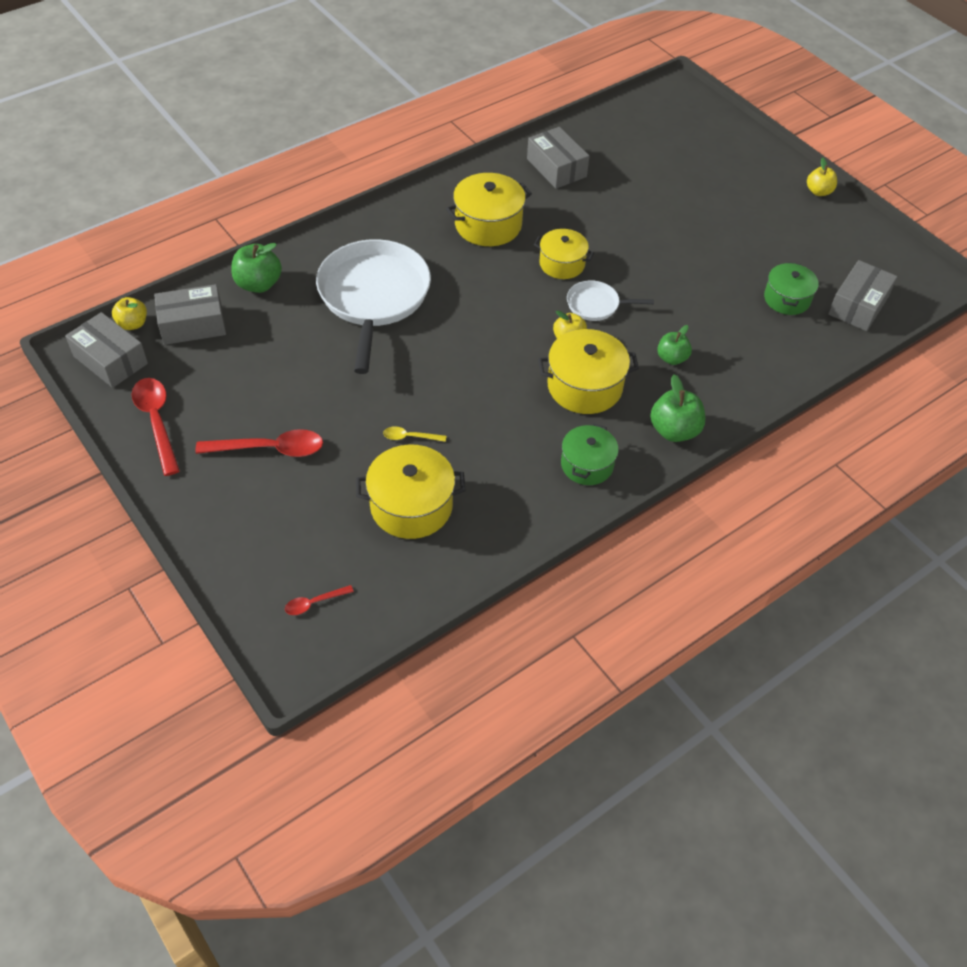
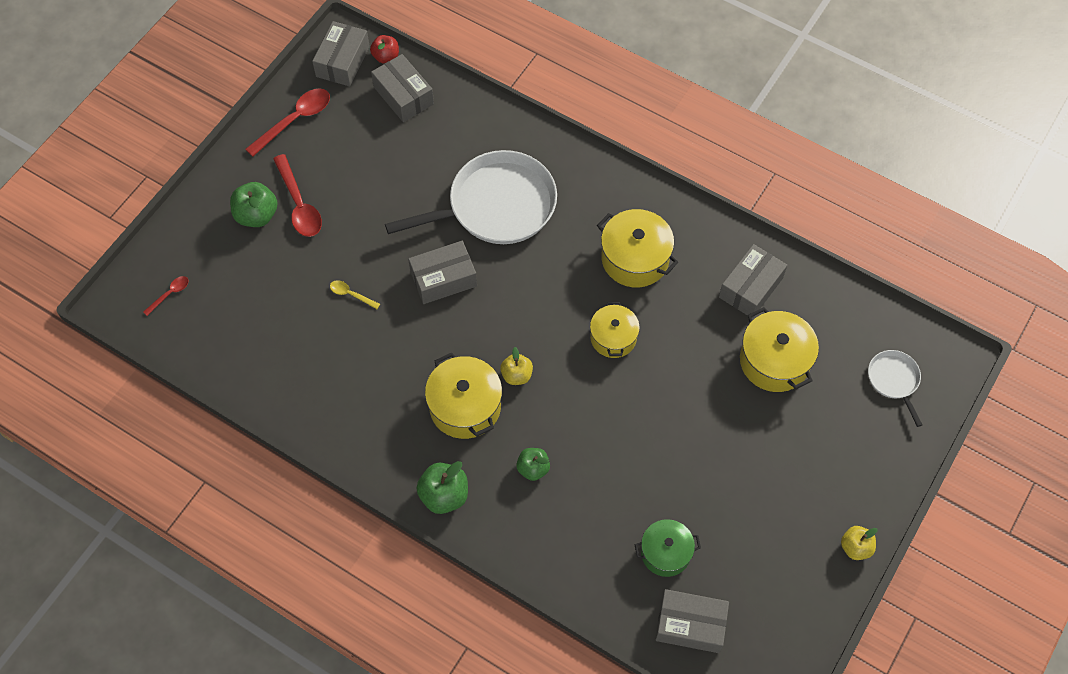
camera: 70 degrees right, 10 degrees up
yellow apple [112,297,147,330] -> red apple [370,35,399,63]
green apple [231,243,282,293] -> green apple moved to [230,182,278,227]
red spoon [285,585,354,615] -> red spoon turned 90 degrees clockwise [143,276,189,316]
yellow pot [356,444,466,539] -> yellow pot moved to [740,307,819,392]
yellow spoon [383,426,446,442] -> yellow spoon turned 45 degrees counterclockwise [330,280,380,309]
green pot [561,423,618,485] -> none
white pan [567,280,654,321] -> white pan moved to [868,350,922,427]
none -> grey box [408,241,477,304]

